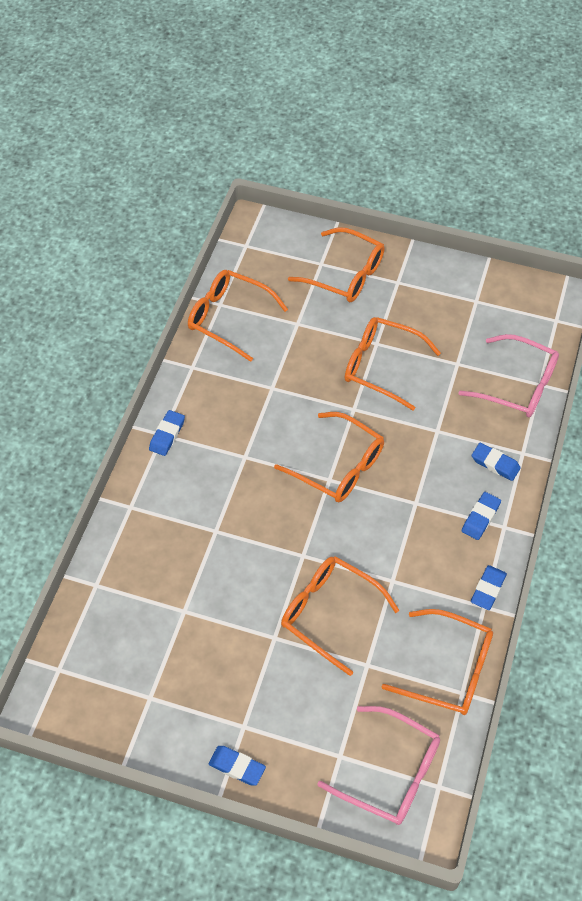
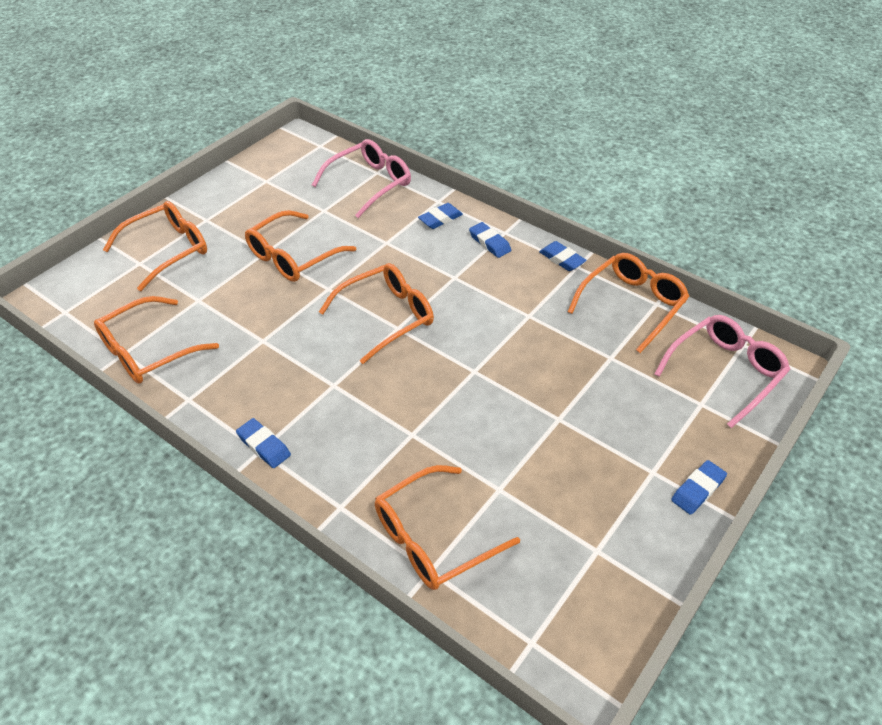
camera: 70 degrees left, 10 degrees down
orange glasses [281,556,400,676] -> orange glasses moved to [375,465,520,590]

